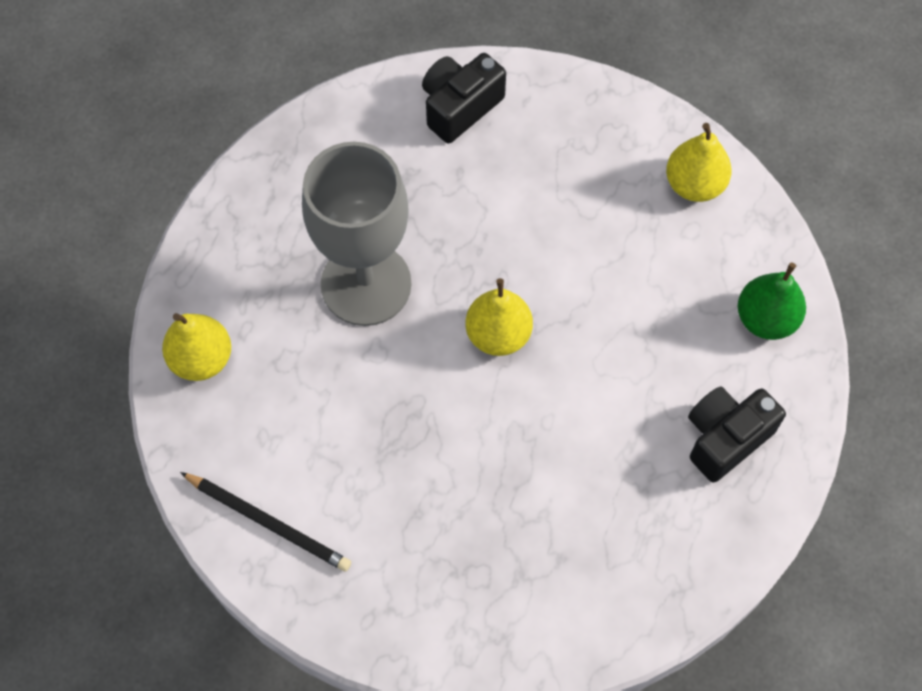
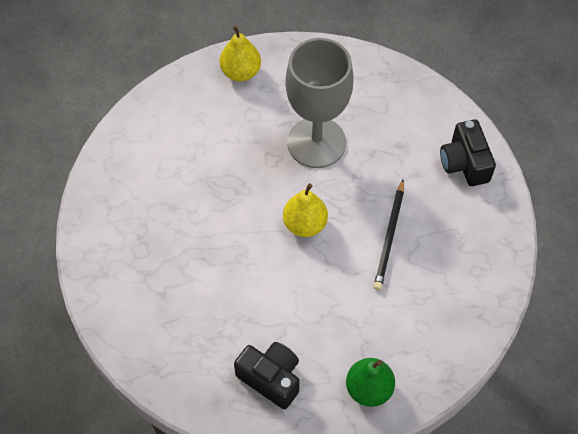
camera: 75 degrees right, 5 degrees down
black pencil [180,472,351,572] -> black pencil moved to [374,180,404,290]
black camera [422,53,506,143] -> black camera turned 135 degrees counterclockwise [440,119,496,186]
yellow pear [666,123,732,202] -> none

